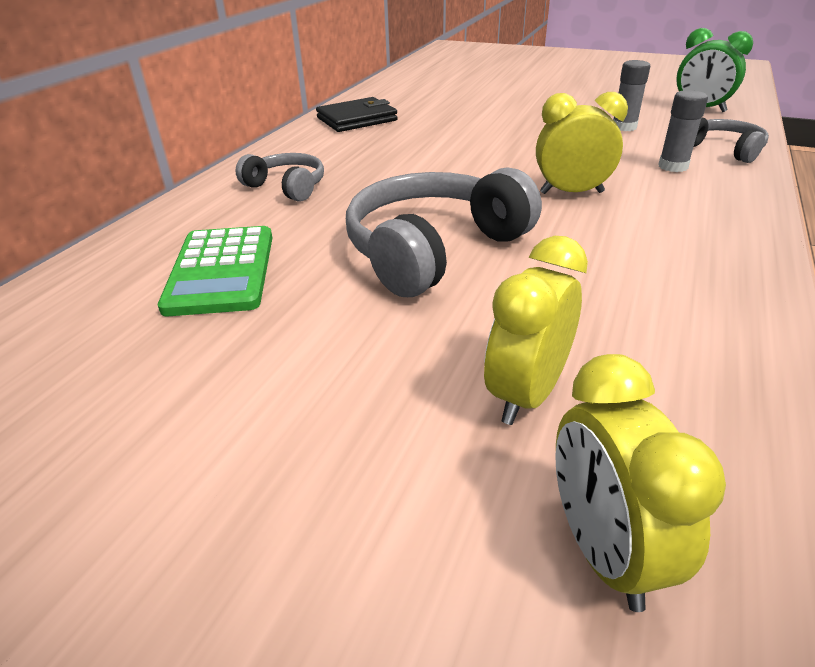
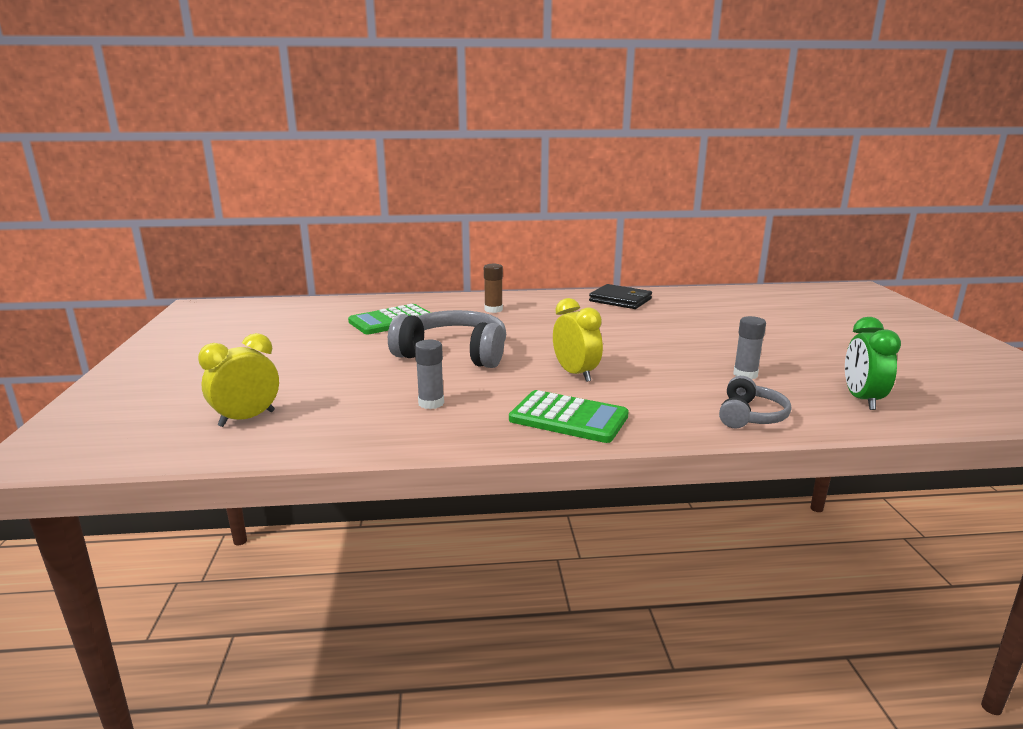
camera: 60 degrees right, 15 degrees down
grey headphones [235,153,324,202] -> brown glue stick [484,264,503,313]
yellow clock [484,236,588,425] -> none
grey glue stick [658,90,708,172] -> grey glue stick moved to [415,340,444,409]
none -> green calculator [509,390,629,443]

